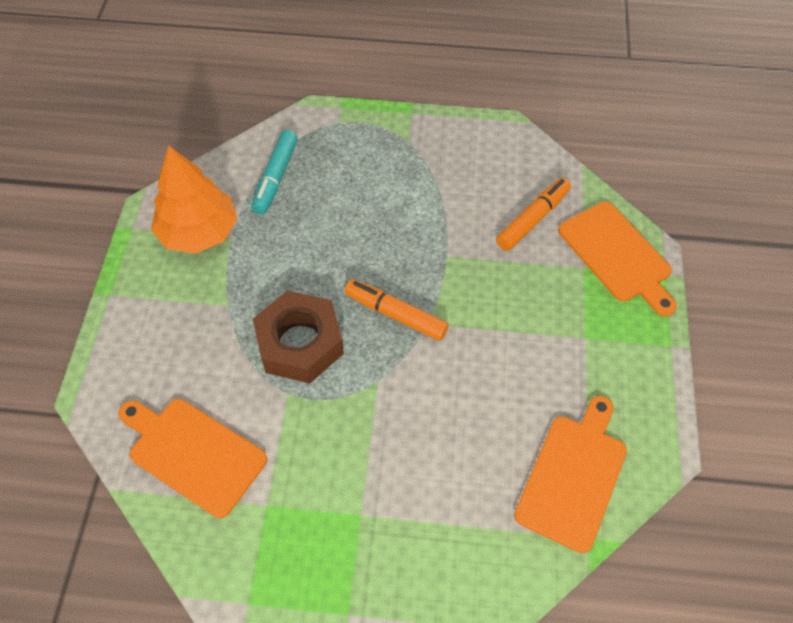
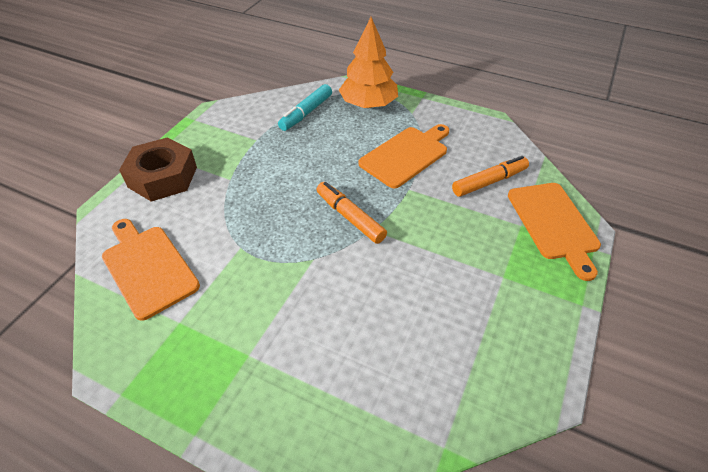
camera: 20 degrees right, 10 degrees down
orange tree [151,146,237,254] -> orange tree moved to [339,17,398,108]
brown nut [253,290,344,383] -> brown nut moved to [119,137,197,202]
orange cutting board [514,396,627,553] -> orange cutting board moved to [358,124,449,188]

